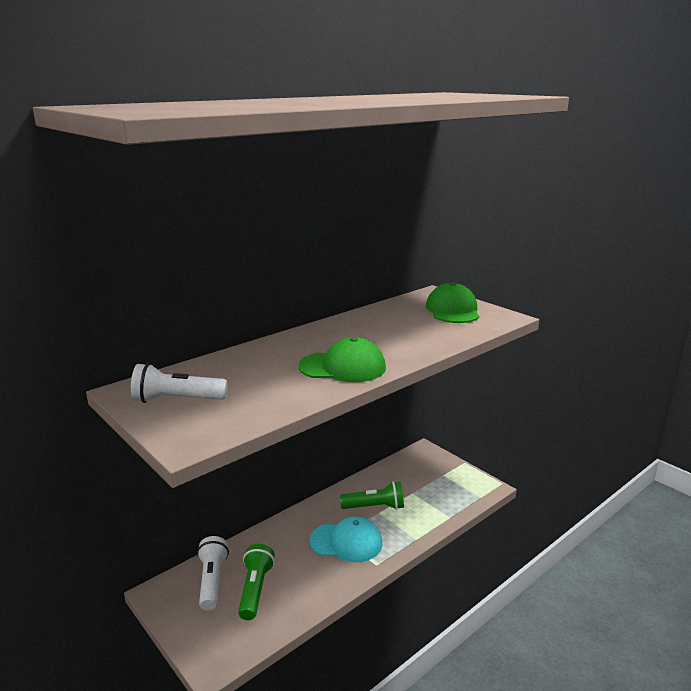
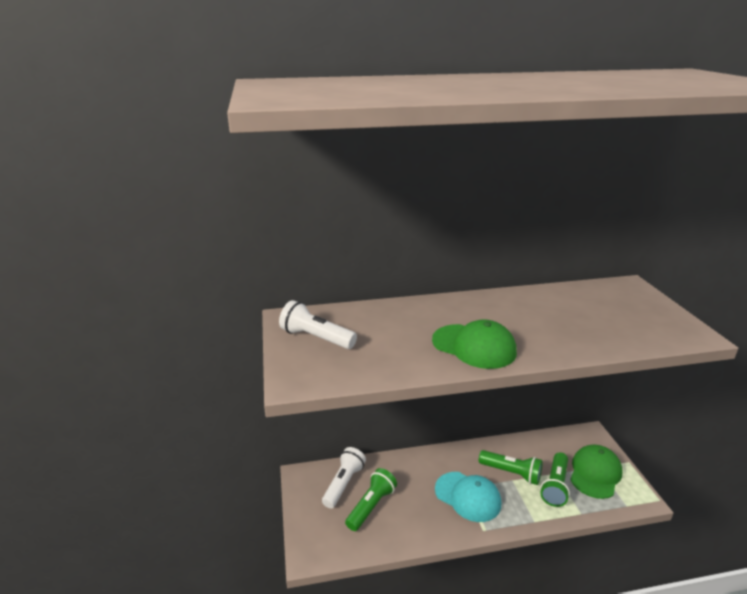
camera: 30 degrees right, 5 degrees up
green cap [426,282,479,323] -> green cap moved to [570,444,622,499]
none -> green flashlight [540,452,570,507]

